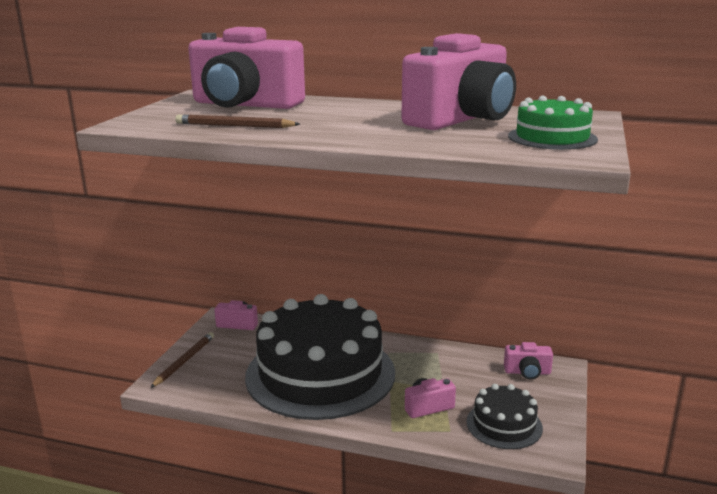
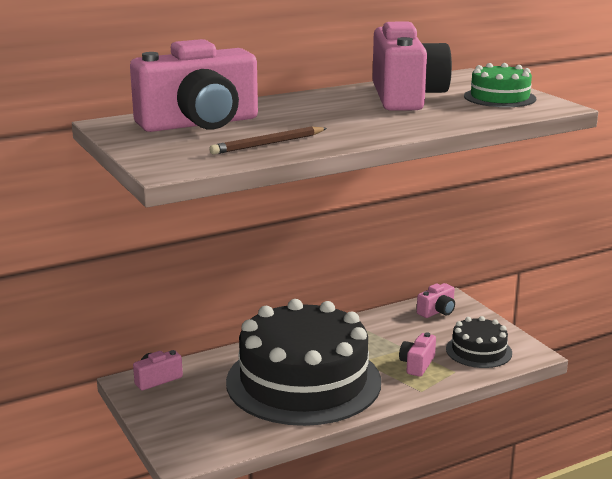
camera: 45 degrees left, 0 degrees up
brown pencil [150,332,214,388] -> none

